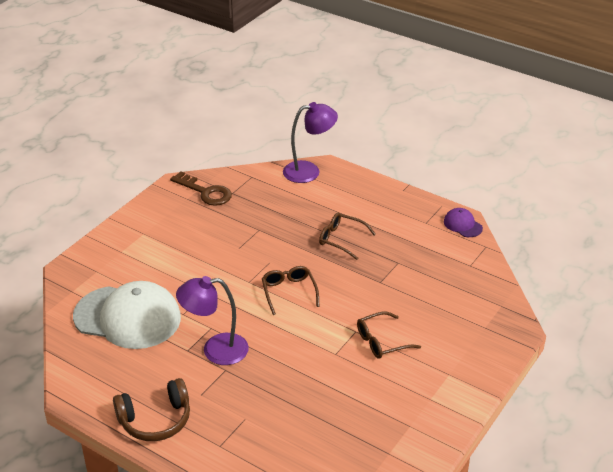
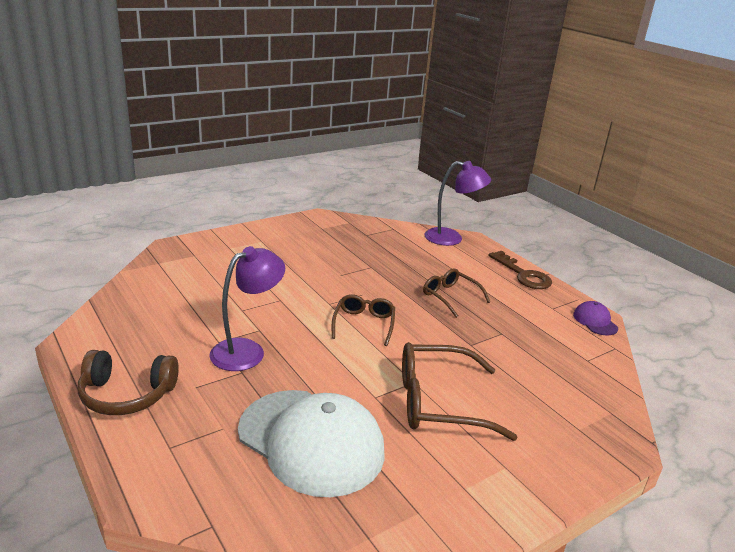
camera: 20 degrees right, 10 degrees down
white cap [73,281,181,349] -> white cap moved to [238,390,385,497]
brown key [170,171,232,206] -> brown key moved to [488,251,552,289]
purple lamp [176,276,249,365] -> purple lamp turned 120 degrees clockwise [209,246,285,371]
brown glasses [357,311,421,359] -> brown glasses [402,342,517,441], size x1.67

